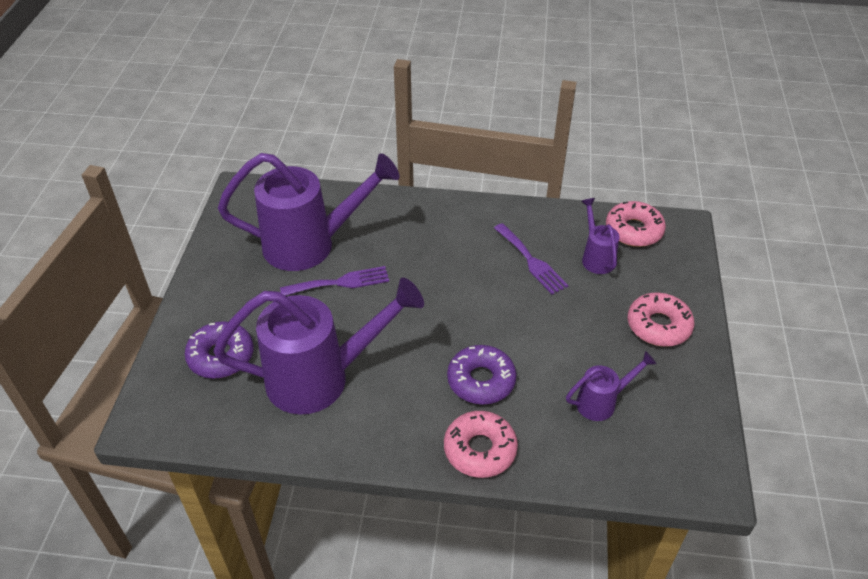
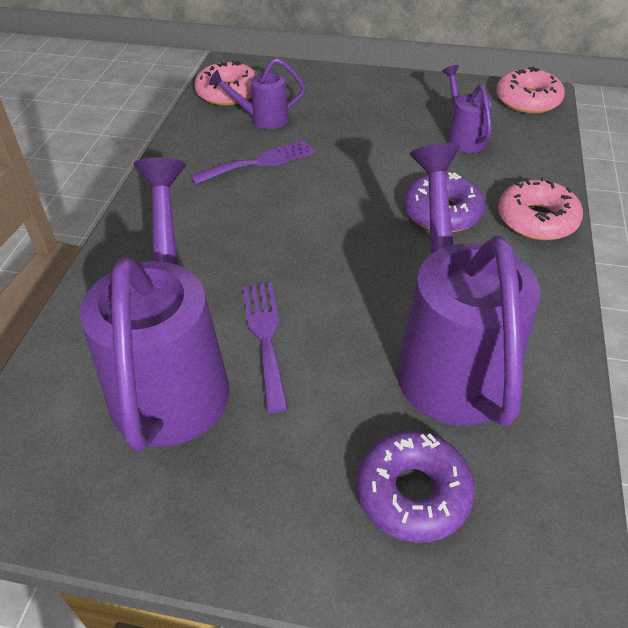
camera: 85 degrees left, 0 degrees up
pink donut [628,293,694,347] -> pink donut moved to [496,67,565,114]

